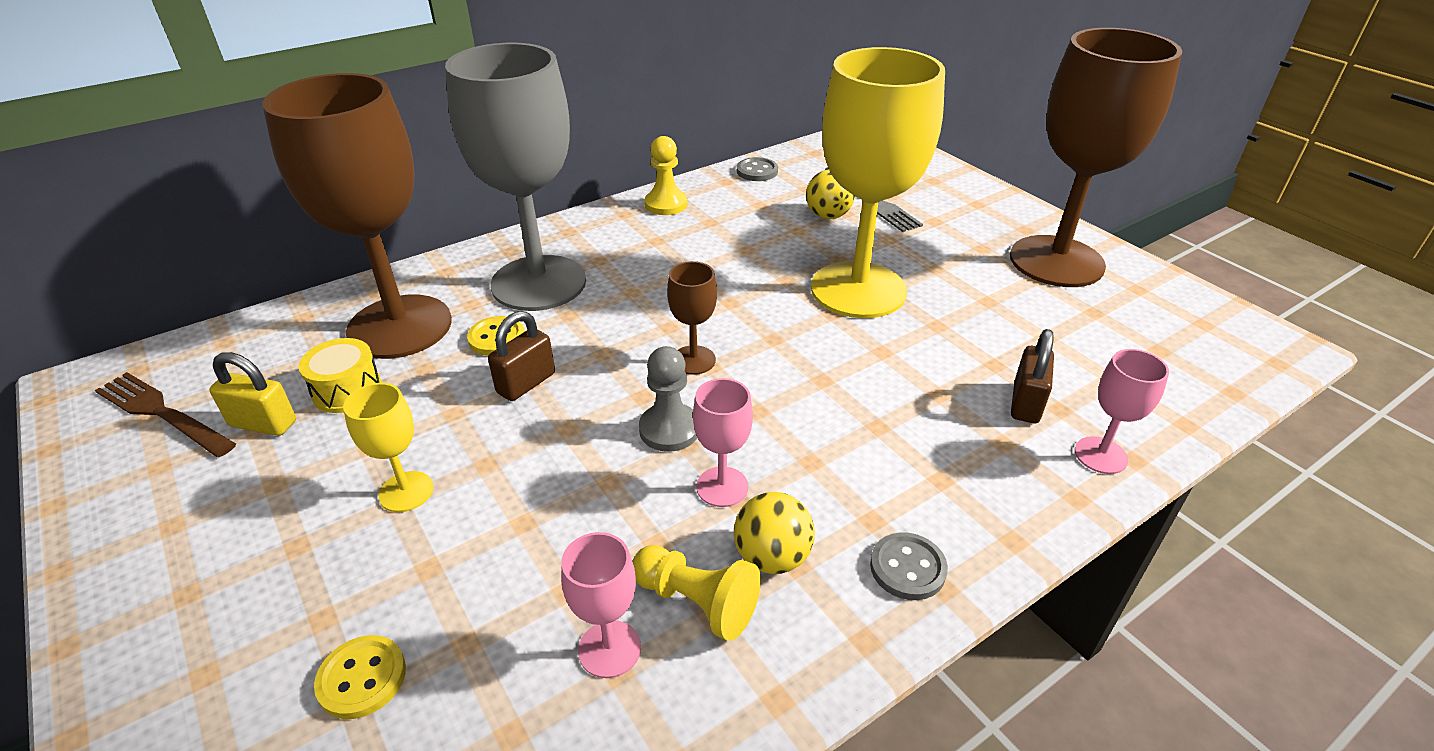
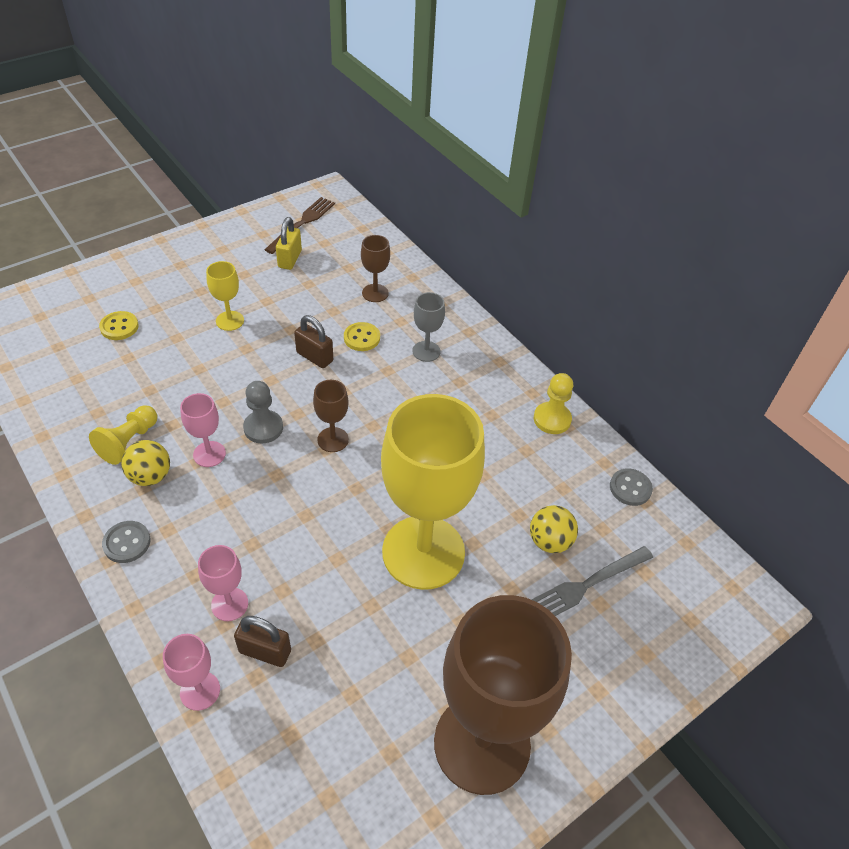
camera: 85 degrees right, 10 degrees up
brown goblet [262,73,452,359] -> brown goblet [361,235,390,302], size x0.42
yellow drum [298,338,382,413] -> none
grey goblet [445,43,586,311] -> grey goblet [412,292,445,362], size x0.42
pink goblet [561,532,641,678] -> pink goblet moved to [198,545,248,621]

